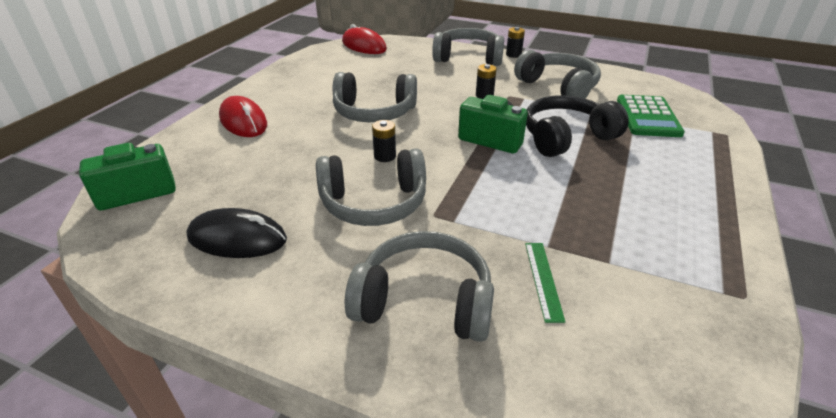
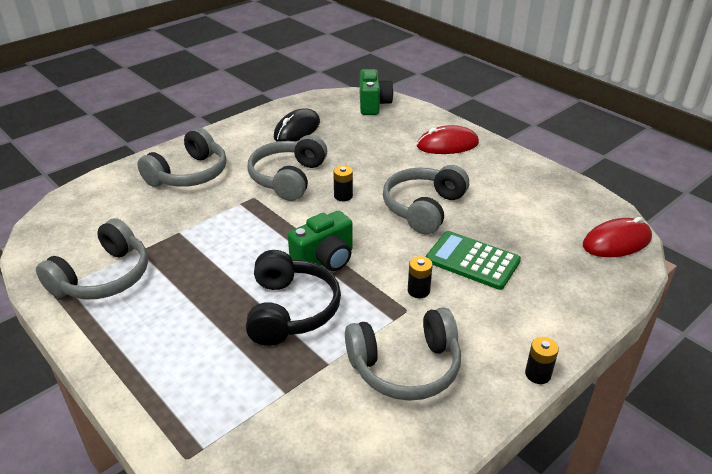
camera: 115 degrees right, 0 degrees up
grey headphones [432,28,504,66] -> grey headphones moved to [36,218,148,300]
green ruler [525,243,565,323] -> none
green calculator [617,95,685,137] -> green calculator moved to [426,231,521,290]

